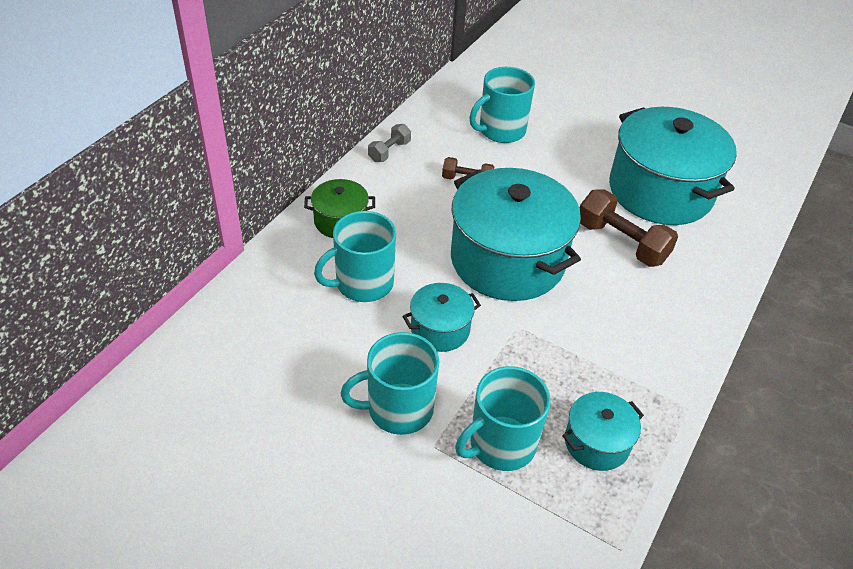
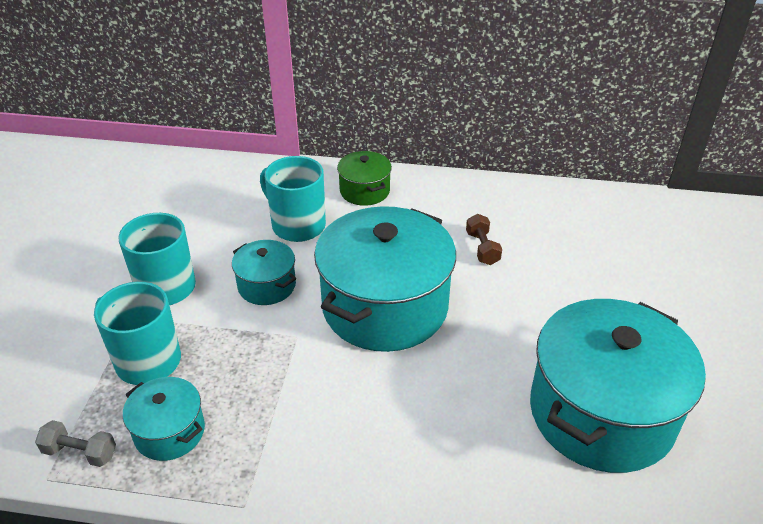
camera: 70 degrees right, 5 degrees down
grey dumbbell [368,124,411,162] -> grey dumbbell moved to [35,420,116,467]
turquoise mug [469,67,535,143] -> none
brown dumbbell [579,189,678,267] -> none

